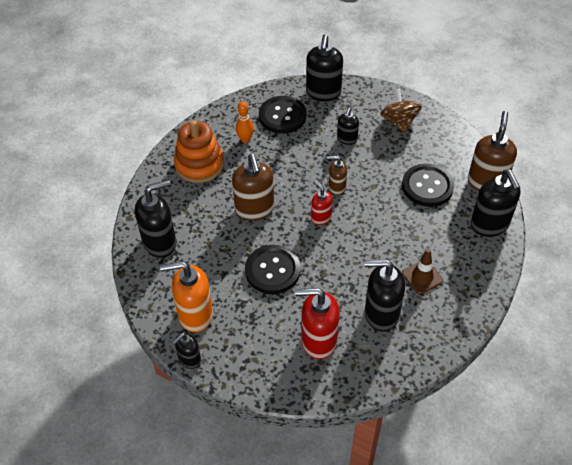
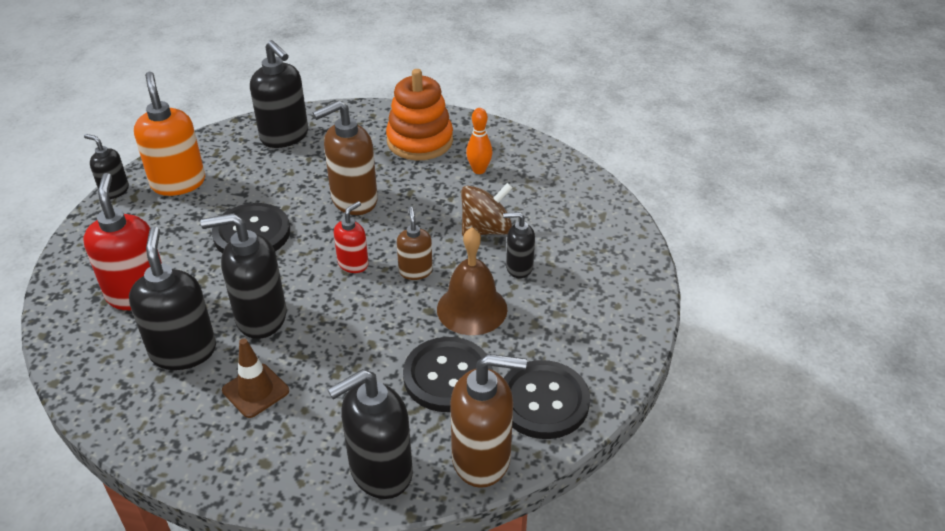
camera: 75 degrees right, 10 degrees down
black button [259,96,306,134] -> black button moved to [504,360,590,439]
black soap dispenser [306,34,343,101] -> black soap dispenser moved to [200,213,287,339]
brown spinning top [380,88,422,133] -> brown spinning top moved to [461,183,513,236]
none -> brown bell [437,227,507,335]

